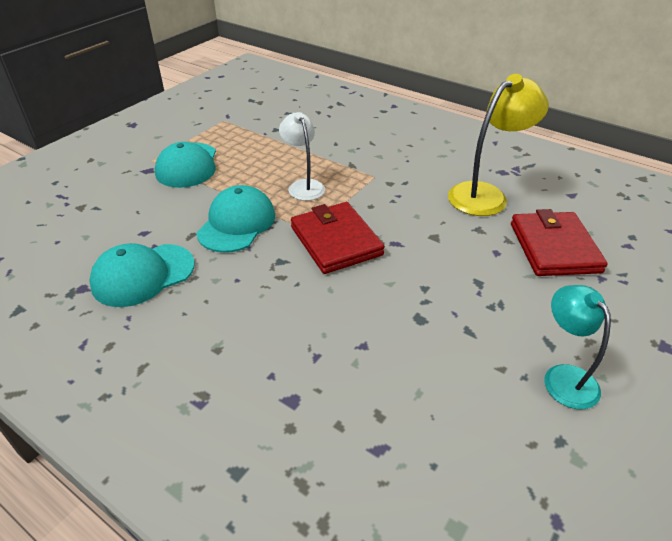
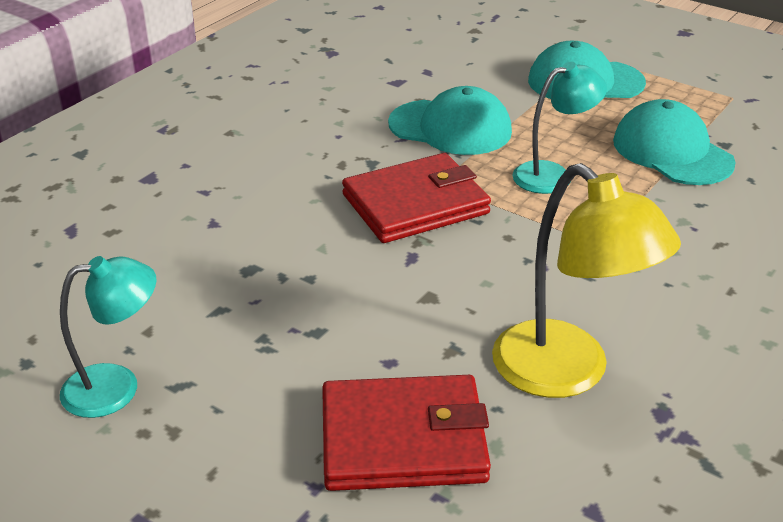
camera: 90 degrees right, 5 degrees down
turquoise cap [89,243,195,307] -> turquoise cap moved to [613,99,736,185]
white lamp [279,112,325,201] -> turquoise lamp [512,61,607,194]

